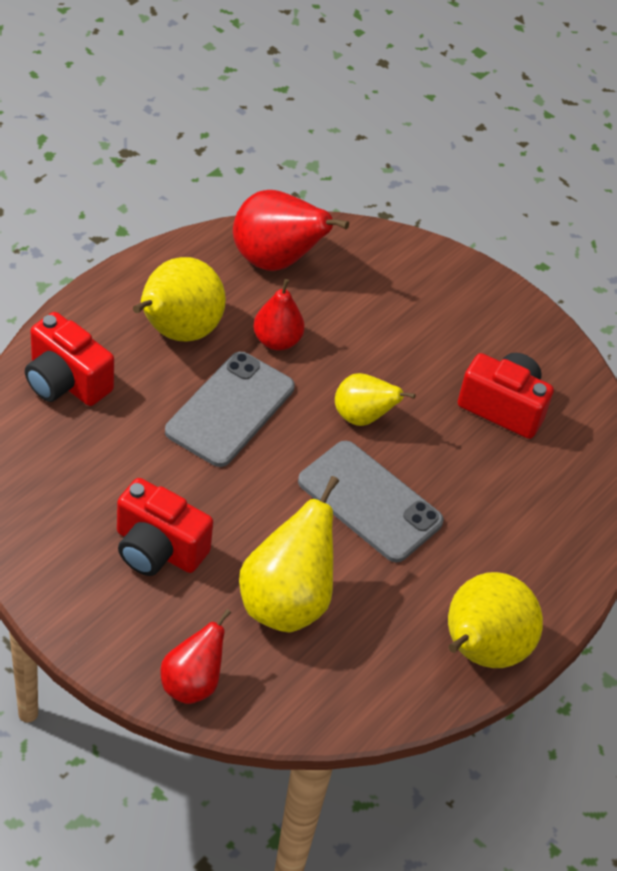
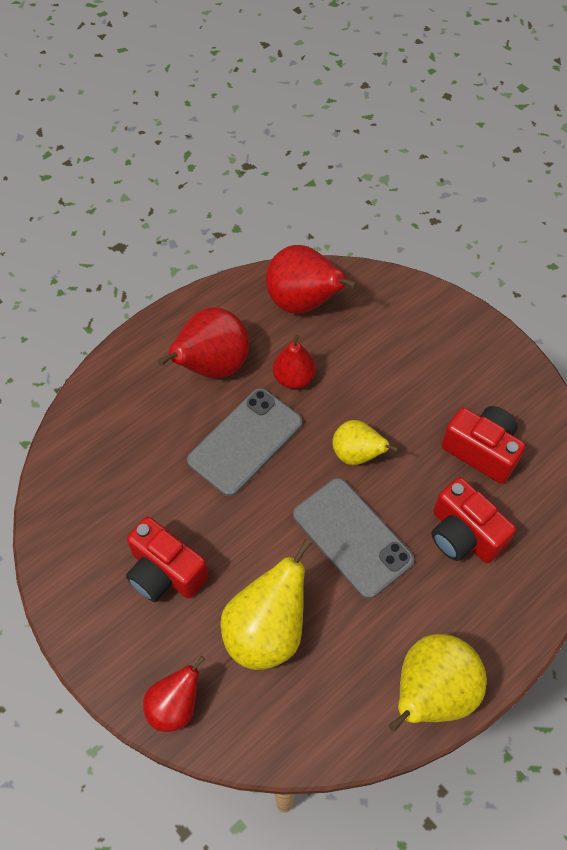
camera: 15 degrees right, 10 degrees up
red camera [25,312,114,406] -> red camera moved to [431,477,516,563]
yellow pear [133,257,226,341] -> red pear [158,307,249,378]

